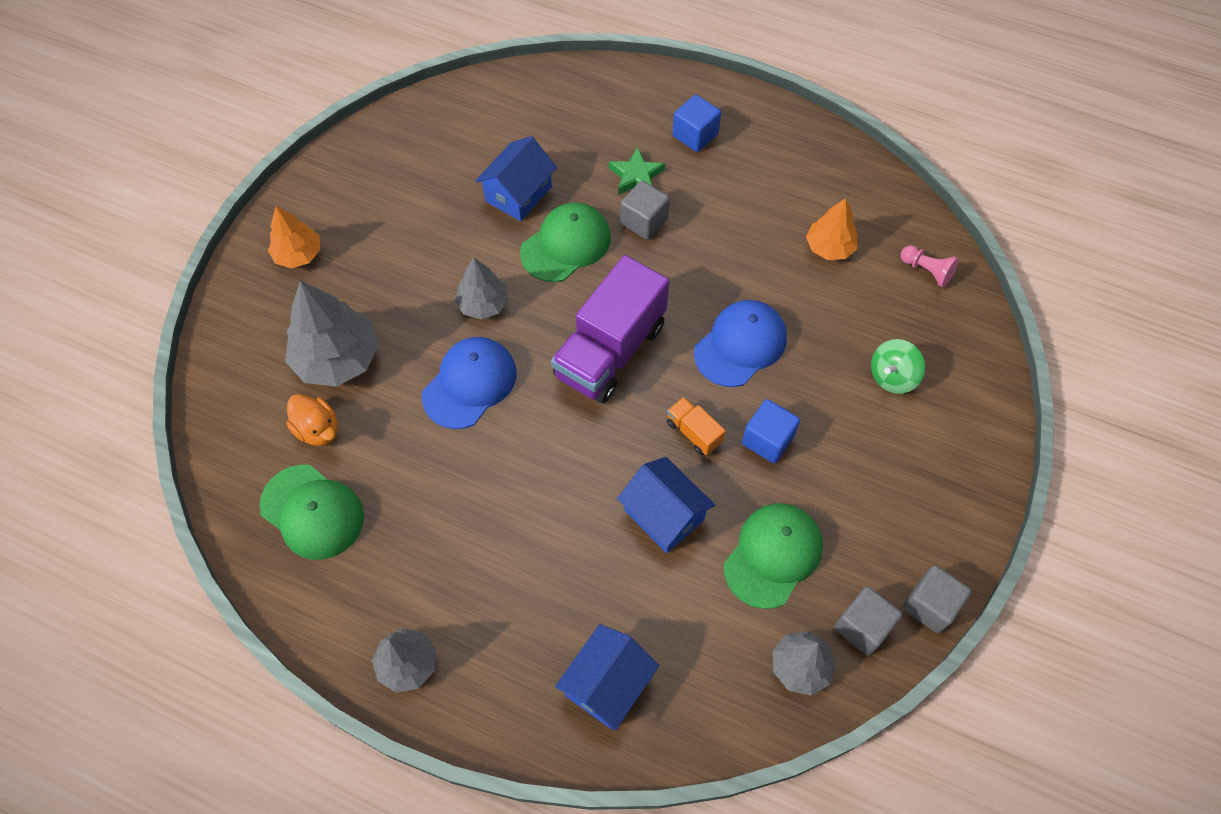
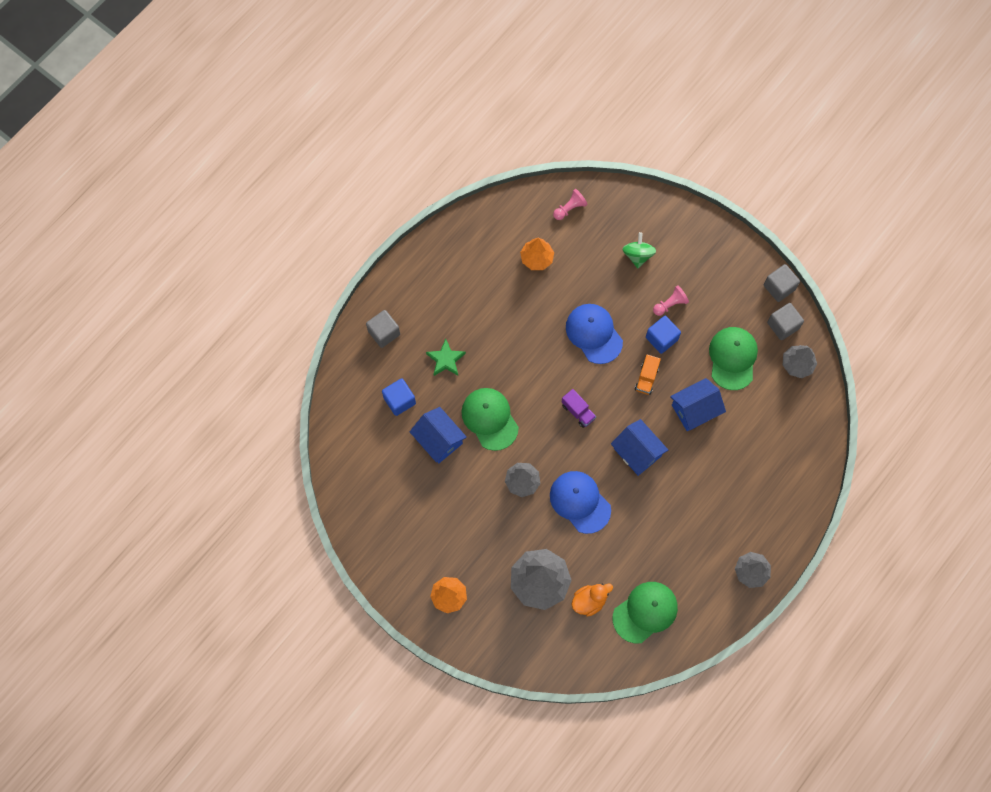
camera: 75 degrees left, 10 degrees up
purple truck [551,255,669,403] -> purple truck [562,389,596,428], size x0.44
blue house [555,624,659,731] -> blue house moved to [611,419,668,476]
grey cube [620,181,670,240] -> grey cube moved to [366,310,400,348]
orange truck [667,397,726,456] -> orange truck turned 45 degrees counterclockwise [635,354,661,395]
blue cube [672,95,721,152] -> blue cube moved to [382,378,416,416]
green cap [723,503,823,609] -> green cap turned 45 degrees clockwise [709,327,758,390]
green spinning top [871,339,925,394] -> green spinning top turned 150 degrees counterclockwise [622,232,656,268]
none -> pink pawn [653,285,689,316]

